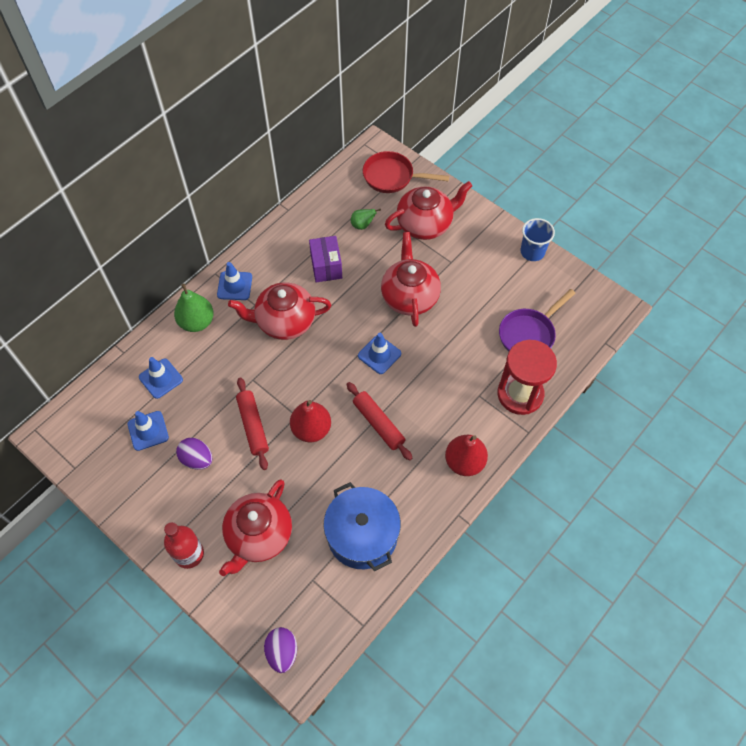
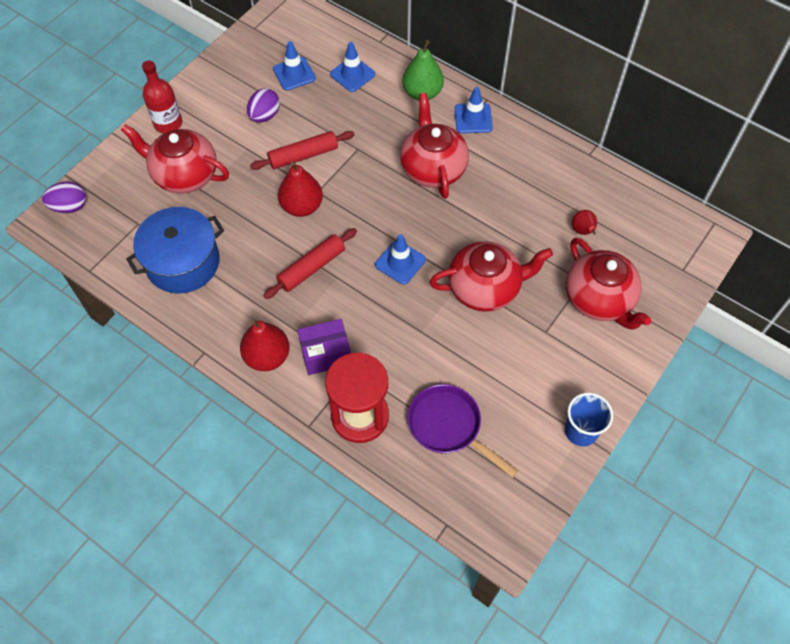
camera: 85 degrees right, 0 degrees up
purple box [309,236,342,282] -> purple box moved to [298,319,351,375]
green pear [351,209,381,230] -> red pear [572,210,597,235]
red pan [363,151,449,193] -> none

